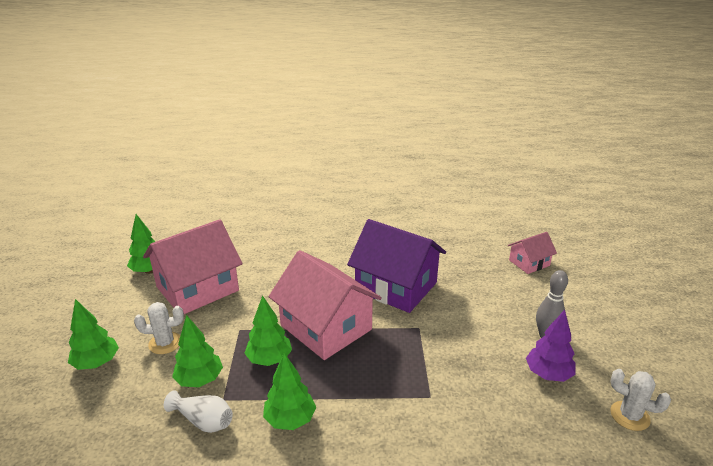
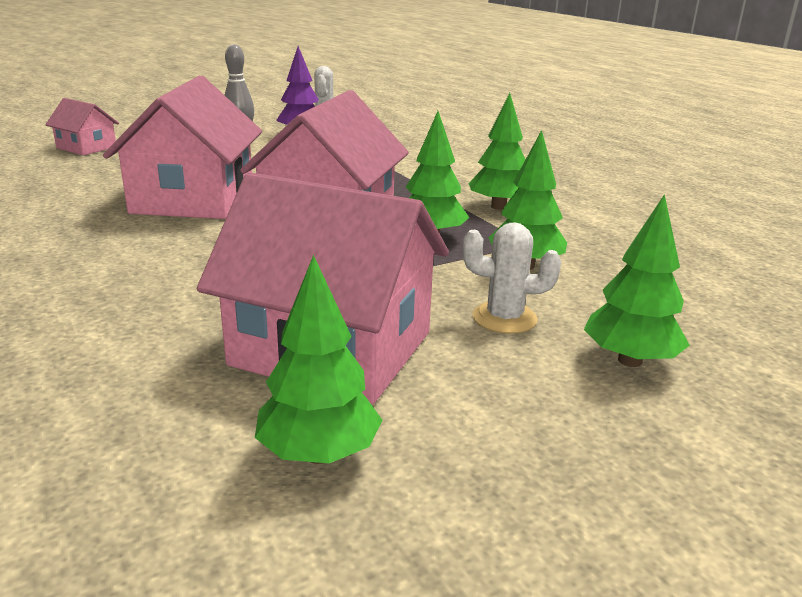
camera: 120 degrees left, 5 degrees down
white cactus [134,302,184,354] -> white cactus turned 45 degrees counterclockwise [463,222,561,334]
white vase [164,390,233,433] -> none
purple house [347,219,446,313] -> pink house [103,76,262,219]

